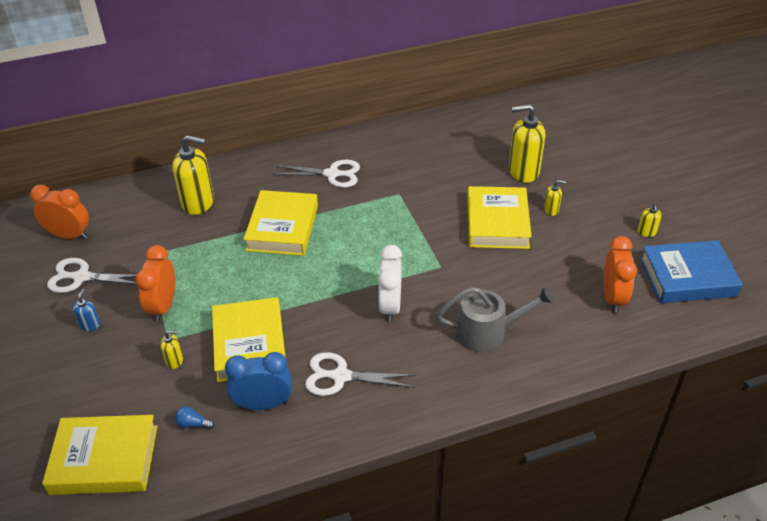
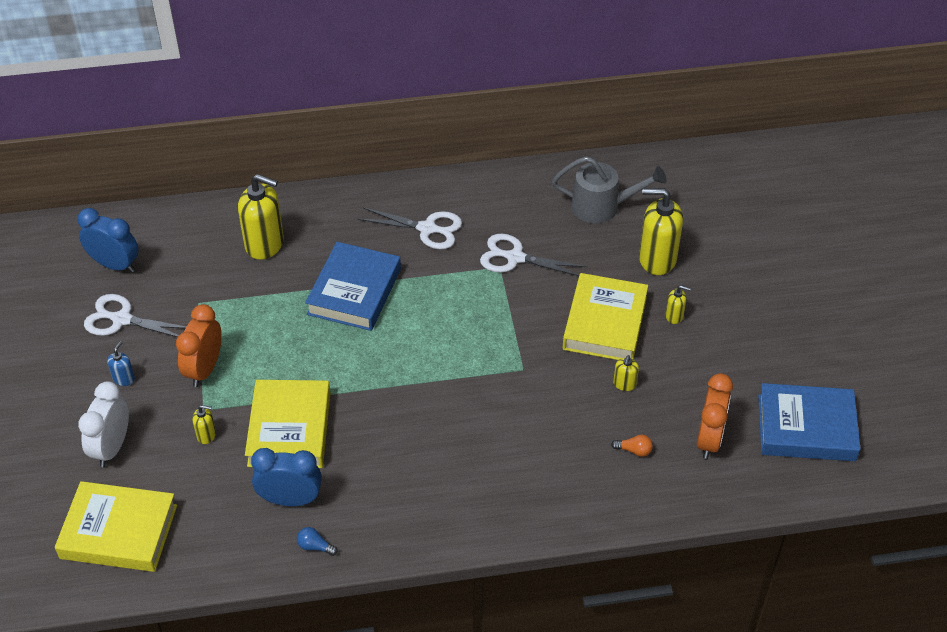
camera: 10 degrees right, 5 degrees up
orange clock [30,185,89,239] -> blue clock [77,208,139,273]
blue light bulb [175,406,215,429] -> blue light bulb moved to [297,527,338,556]
yellow book [244,190,318,256] -> blue book [305,242,401,331]
white scissors [305,352,416,396] -> white scissors moved to [480,234,588,276]
white clock [378,245,402,322] -> white clock moved to [78,381,129,467]
grey watering can [436,286,554,352] -> grey watering can moved to [552,156,667,223]
yellow soap dispenser [637,203,662,237] -> yellow soap dispenser moved to [613,355,639,391]
none -> orange light bulb [611,435,653,456]

